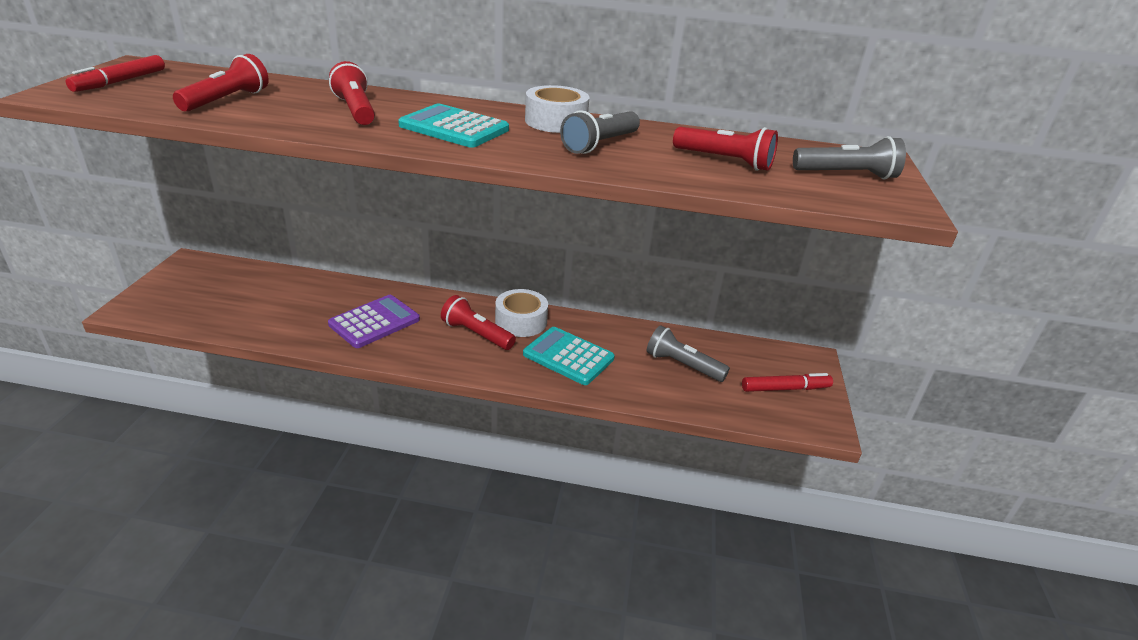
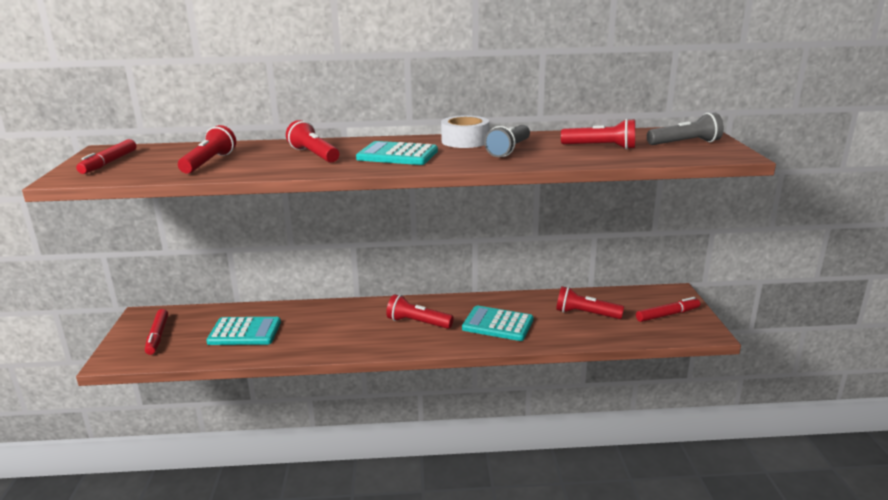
camera: 10 degrees left, 10 degrees down
purple calculator [328,295,420,348] -> none
white tape [495,289,548,337] -> none
grey flashlight [646,325,730,382] -> red flashlight [556,286,624,319]
none -> red marker [145,309,168,355]
none -> turquoise calculator [206,317,281,345]

